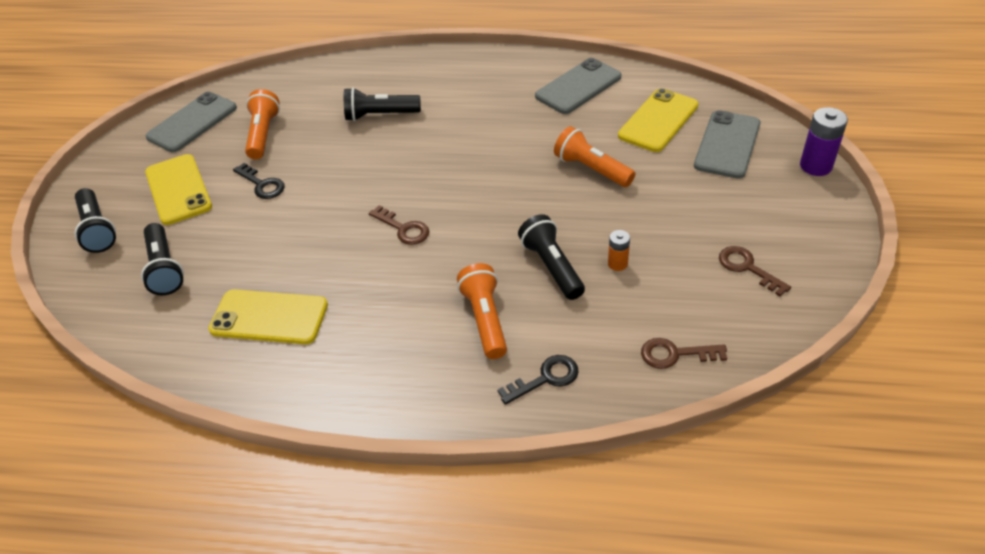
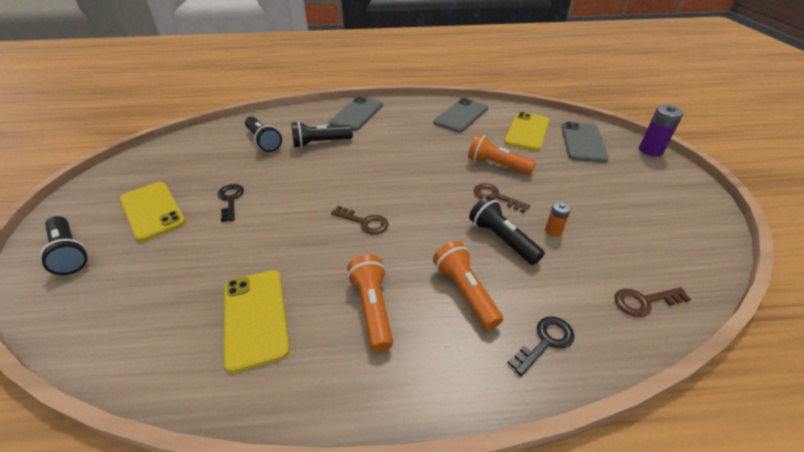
camera: 15 degrees left, 5 degrees down
black flashlight [141,223,184,295] -> black flashlight moved to [245,116,282,152]
grey phone [145,92,237,152] -> grey phone moved to [329,97,383,131]
yellow phone [208,289,328,344] -> yellow phone turned 75 degrees clockwise [224,270,290,373]
black key [233,163,285,199] -> black key turned 135 degrees counterclockwise [218,184,244,222]
orange flashlight [245,89,280,159] -> orange flashlight moved to [347,255,393,352]
brown key [719,246,791,297] -> brown key moved to [474,183,530,213]

